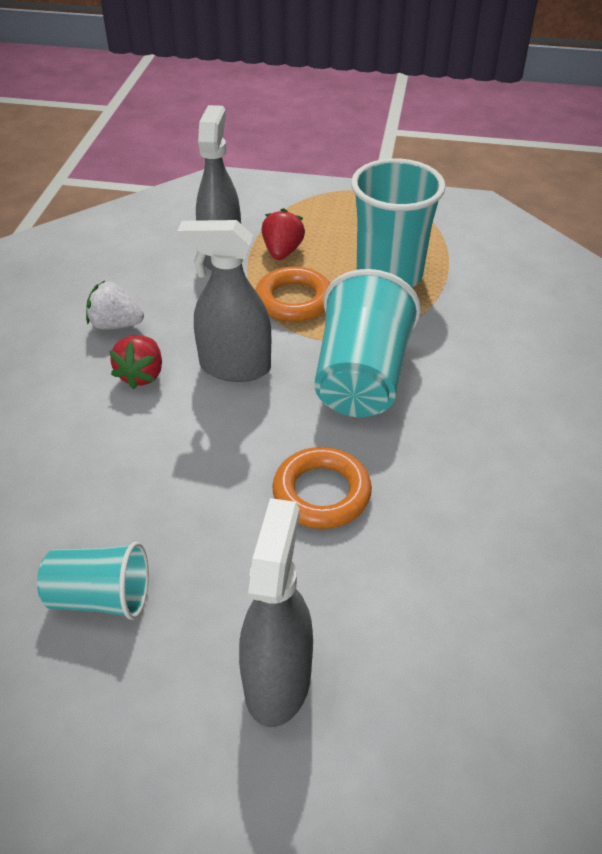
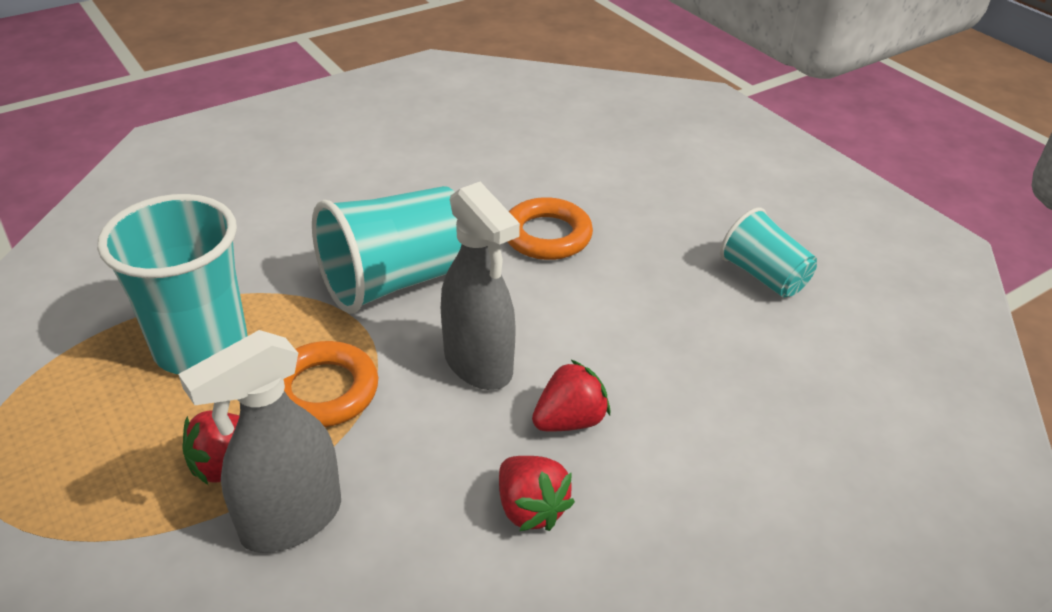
camera: 135 degrees left, 5 degrees down
white strawberry [86,281,144,330] -> red strawberry [499,456,575,531]
grey spray bottle [239,498,313,727] -> none

